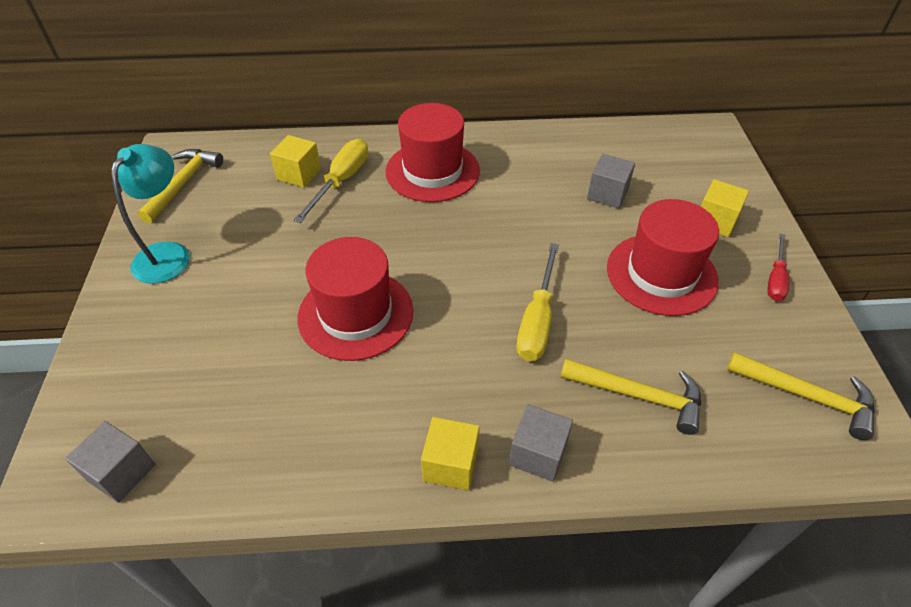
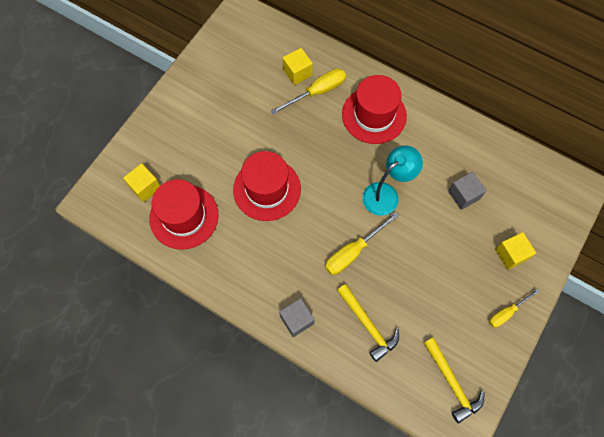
camera: 35 degrees right, 20 degrees up
grey cube [65,421,155,503] -> none
turquoise lamp [111,144,190,284] -> turquoise lamp moved to [362,145,423,216]
yellow hammer [137,149,223,223] -> none
yellow cube [421,417,480,490] -> yellow cube moved to [123,163,160,202]
red hat [607,199,719,316] -> red hat moved to [149,179,219,250]
red screwdriver [767,234,789,301] -> yellow screwdriver [489,289,540,328]

